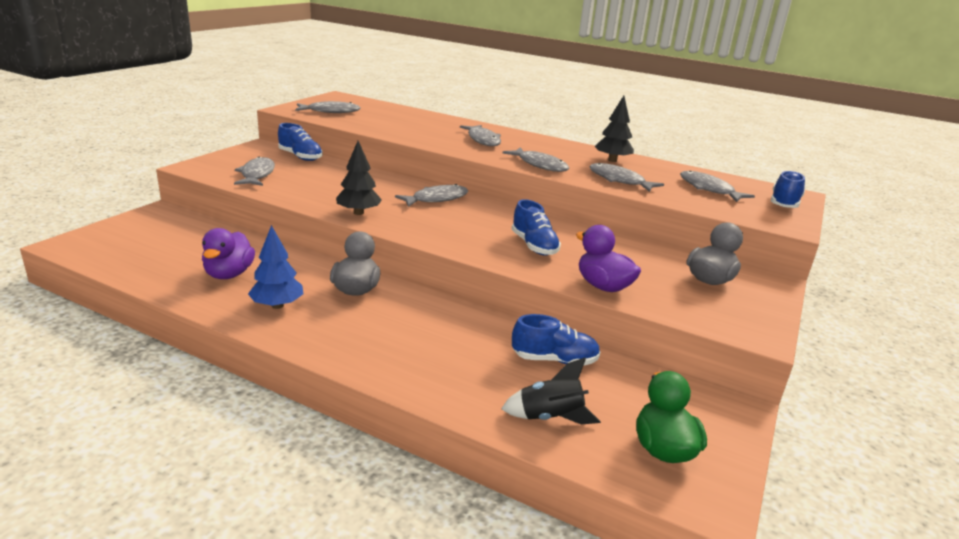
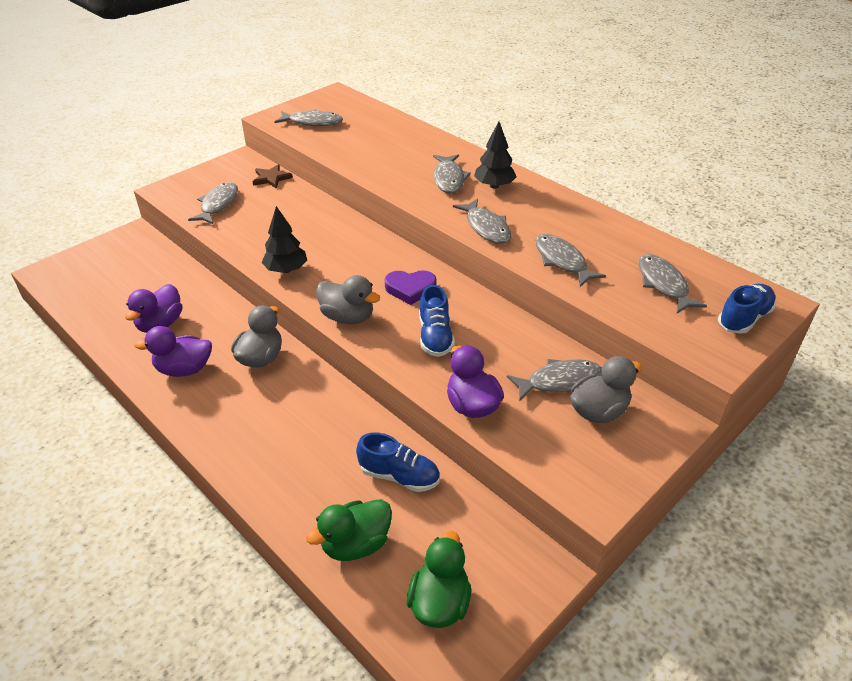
camera: 20 degrees right, 15 degrees up
blue tree [248,225,303,309] -> purple duck [134,326,212,377]
blue shoe [278,123,323,161] -> brown star [252,164,293,189]
grey fish [395,184,468,207] -> grey fish moved to [507,359,602,401]
black rocket [501,358,601,424] -> green duck [306,499,392,561]
black tree [595,96,634,162] -> black tree moved to [474,121,516,189]
none -> grey duck [316,275,380,324]
none -> purple heart [385,270,436,305]

